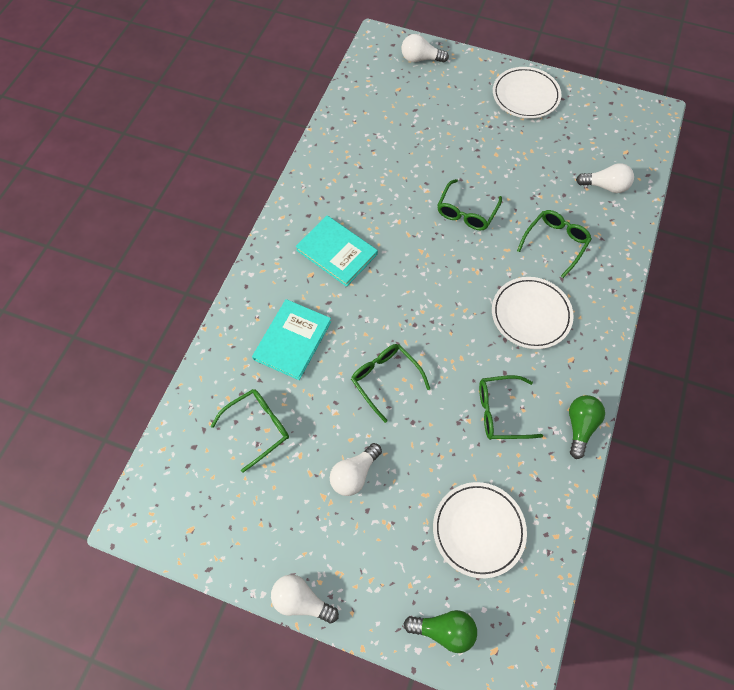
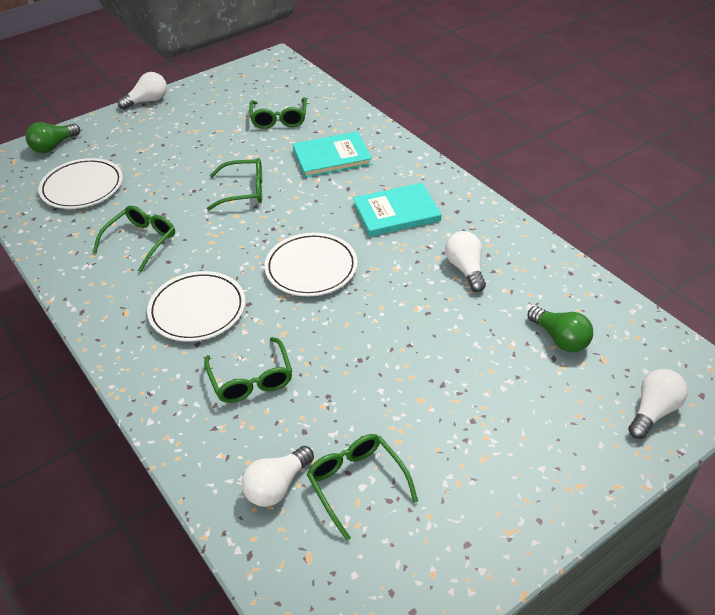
camera: 125 degrees right, 20 degrees down
turquoise book [252,299,331,380] -> turquoise book turned 75 degrees counterclockwise [293,131,372,178]
white light bulb [330,443,382,496] -> white light bulb moved to [445,231,486,292]
green glasses [437,179,502,230] -> green glasses moved to [306,434,418,541]
white plate [493,67,561,119] -> white plate moved to [264,233,358,296]
green light bulb [569,395,605,459] -> green light bulb moved to [528,306,593,352]

